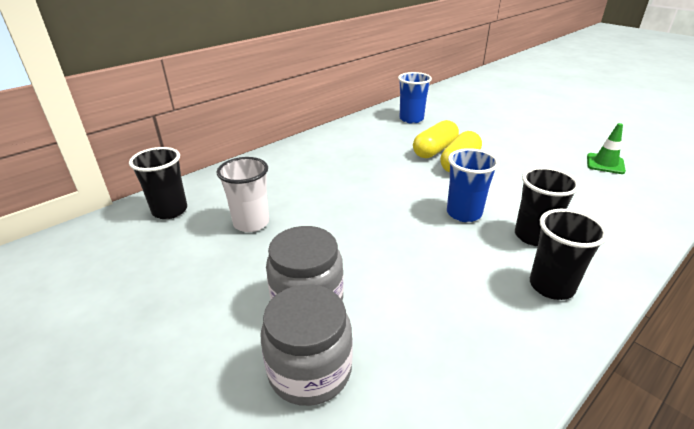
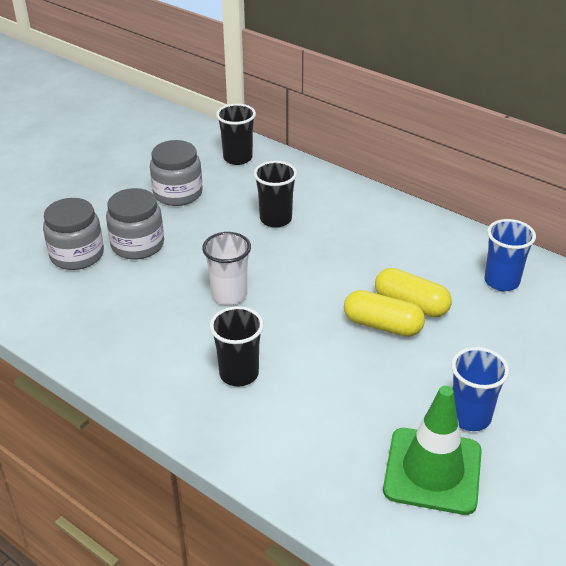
camera: 80 degrees right, 5 degrees up
white cup [217,157,269,232] -> white cup moved to [202,232,251,305]
blue cup [447,148,499,222] -> blue cup moved to [451,347,509,431]
black cup [530,209,608,300] -> black cup moved to [254,161,297,228]
green traffic cone [587,123,626,174] -> green traffic cone [383,386,482,515], size x1.85
none -> grey jar [150,140,203,206]

